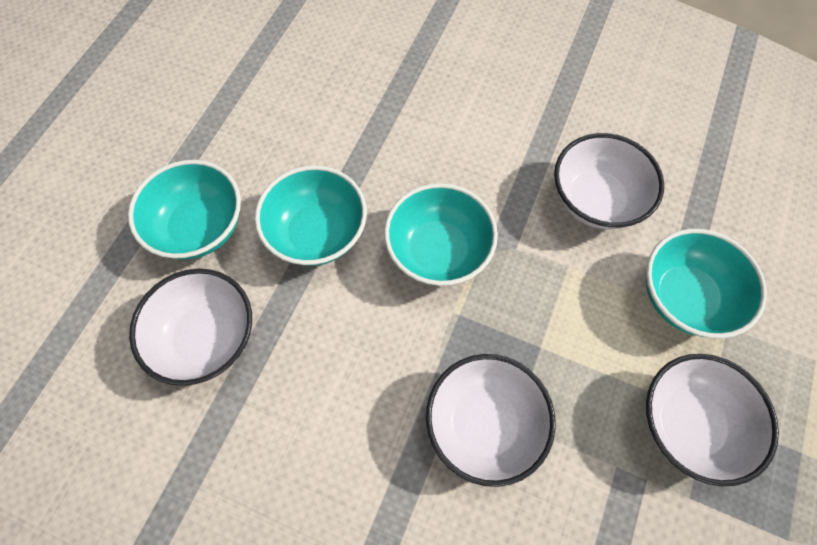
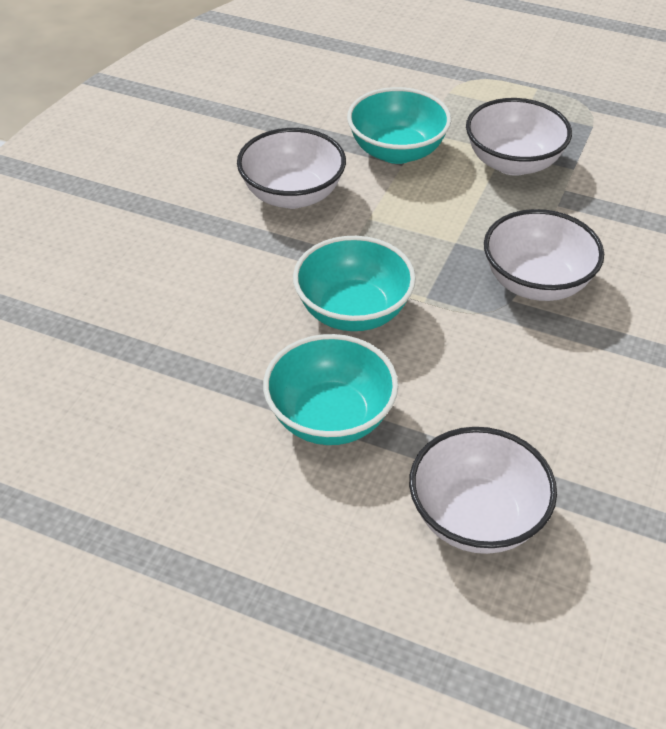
camera: 90 degrees left, 20 degrees down
turquoise bowl [128,160,241,260] -> none

